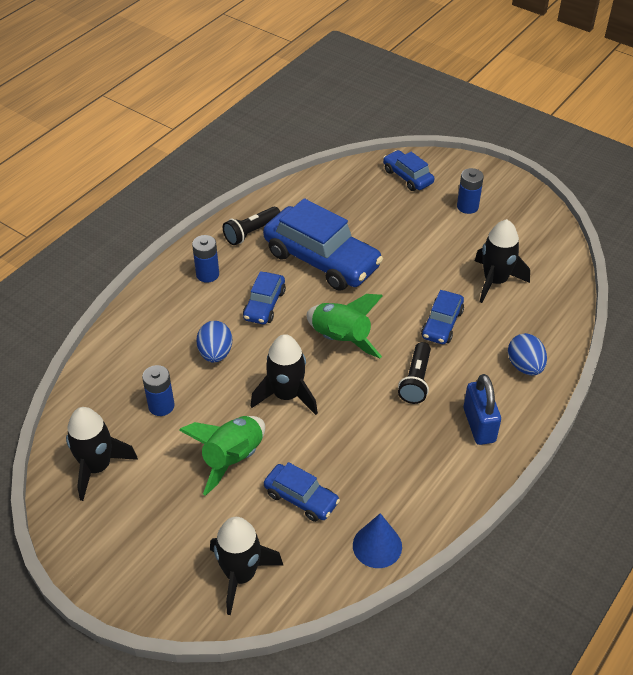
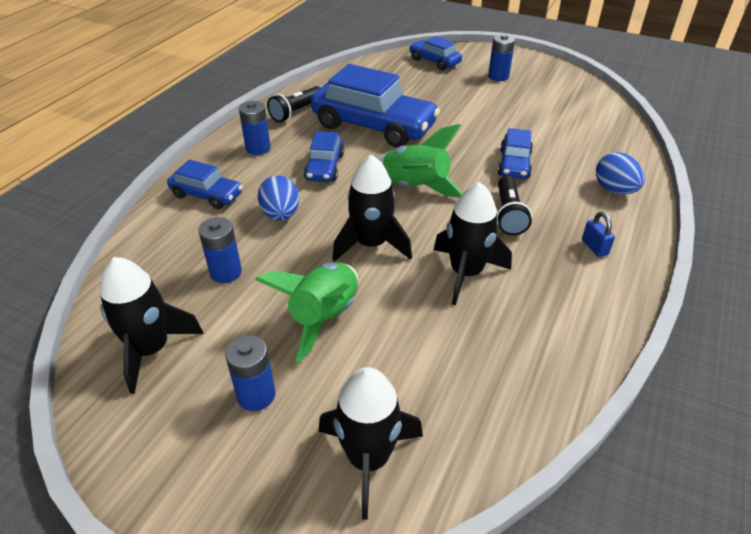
camera: 10 degrees left, 5 degrees down
blue car [264,462,340,522] -> blue car moved to [167,160,243,209]
blue cone [353,513,402,568] -> none
blue padlock [464,374,501,445] -> blue padlock [582,212,615,257], size x0.54
black rocket [475,219,530,303] -> black rocket moved to [434,182,512,305]
none -> blue battery [225,335,275,411]

